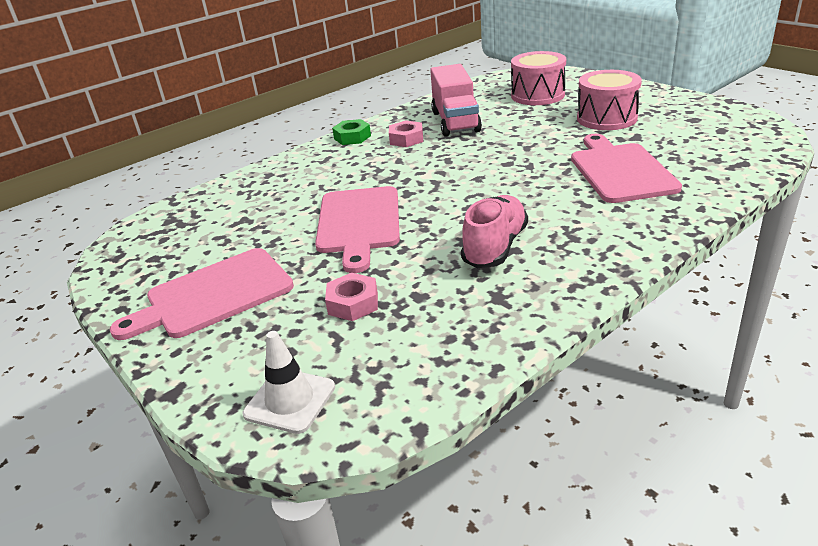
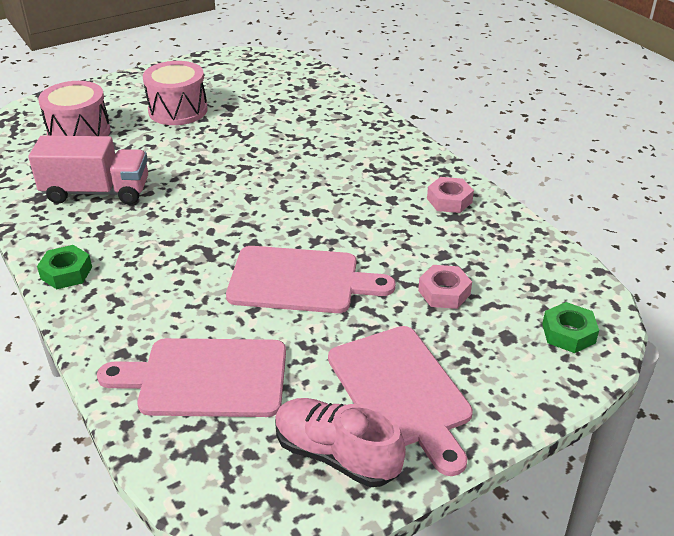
camera: 85 degrees left, 5 degrees up
white traffic cone [243,331,335,434] -> green nut [542,302,599,353]
pink nut [389,120,423,147] -> pink nut moved to [427,177,474,213]
pink shoe [461,195,528,268] -> pink shoe moved to [275,398,406,487]
pink cutting board [571,134,682,203] -> pink cutting board moved to [97,338,286,417]

